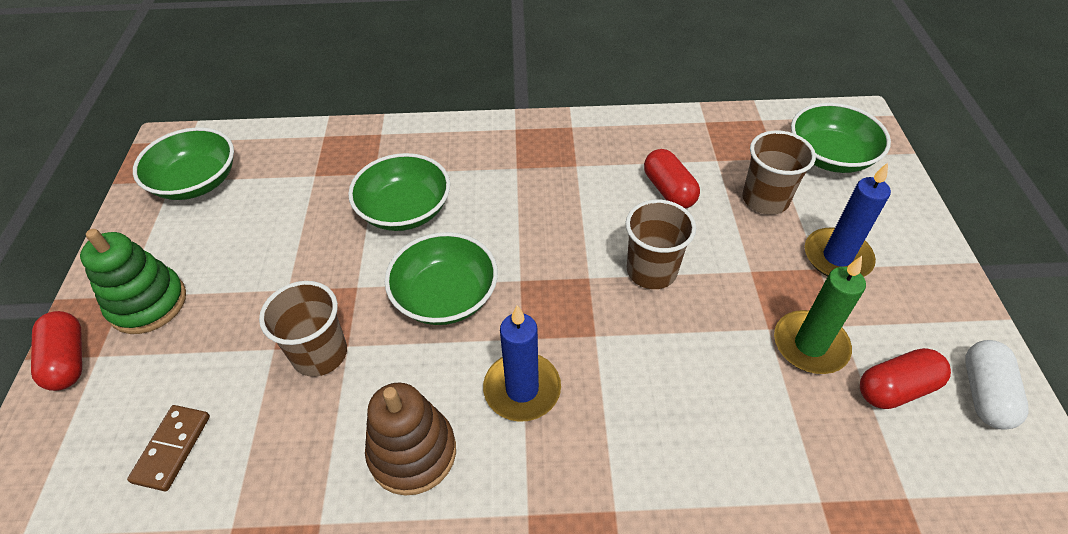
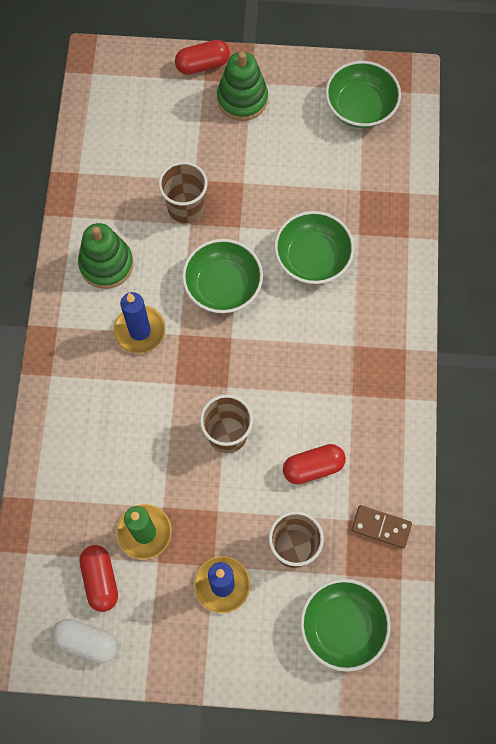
camera: 95 degrees right, 20 degrees up
brown domino [127,405,210,491] -> brown domino moved to [351,505,412,549]
brown stacking toy [365,382,456,496] -> green stacking toy [78,223,133,289]

